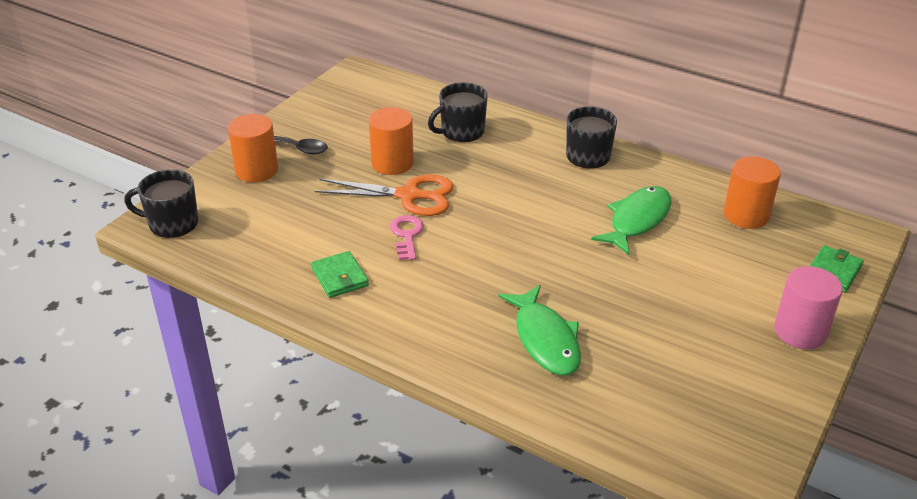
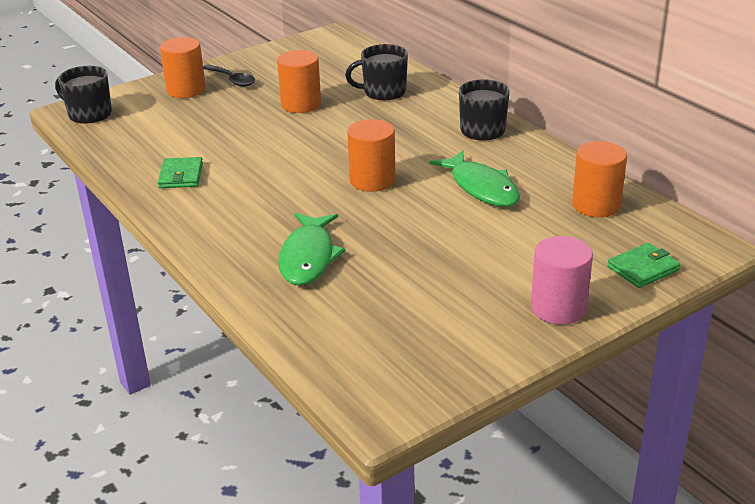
camera: 25 degrees right, 5 degrees down
orange scissors [315,174,454,216] -> none
pink key [390,215,424,260] -> none
green fish [591,186,671,255] -> green fish turned 90 degrees clockwise [430,150,520,207]
none -> orange cylinder [347,119,396,192]

